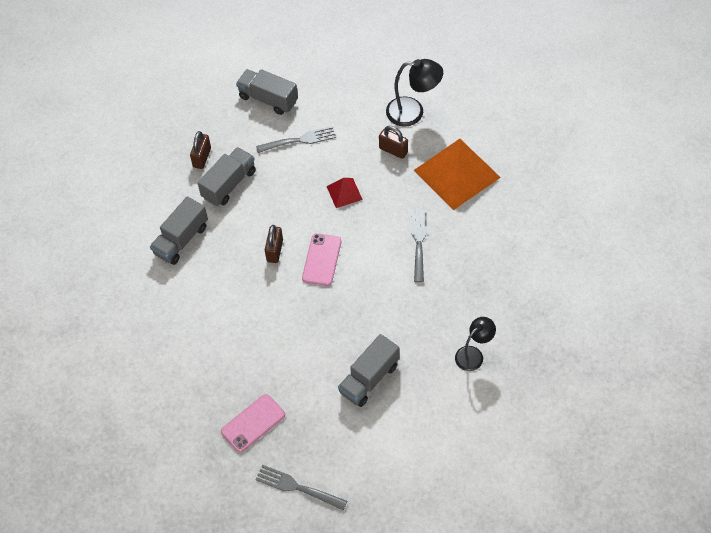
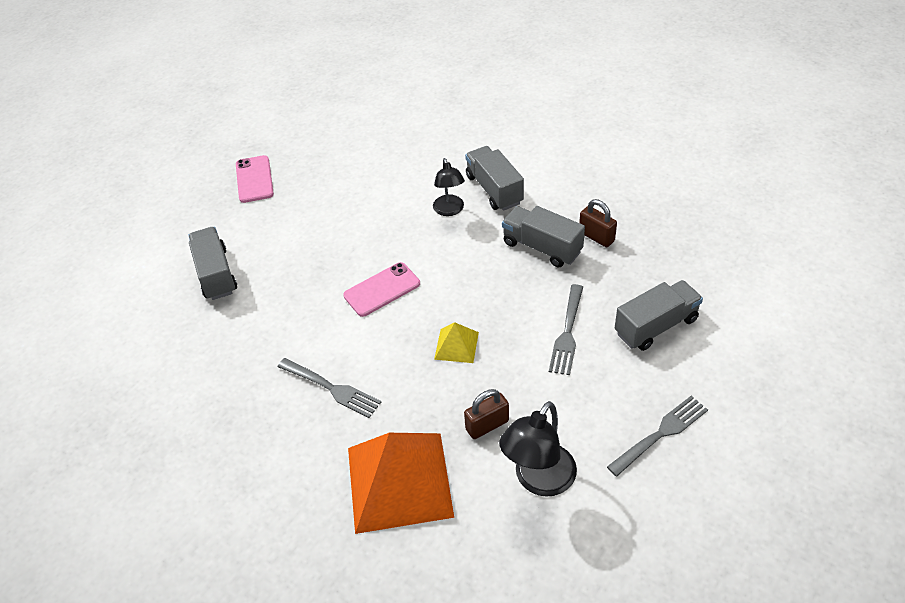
camera: 120 degrees right, 10 degrees down
grey truck [198,147,256,206] -> grey truck turned 150 degrees clockwise [502,206,585,267]
grey fork [255,465,347,510] -> grey fork moved to [607,396,708,477]
brown padlock [265,225,283,263] -> none
pink phone [302,233,341,286] -> pink phone turned 75 degrees counterclockwise [343,262,420,317]
red pyramid [326,178,363,208] -> yellow pyramid [434,322,479,363]
black lamp [455,317,496,371] -> black lamp moved to [433,158,465,216]

